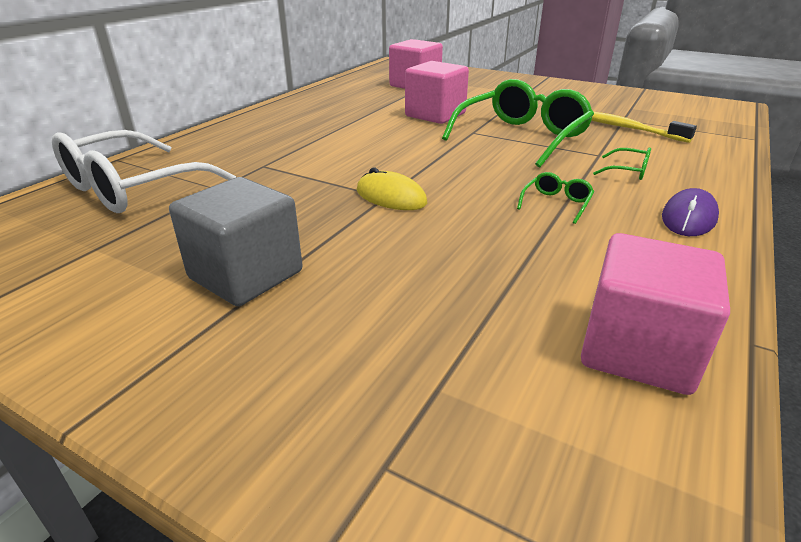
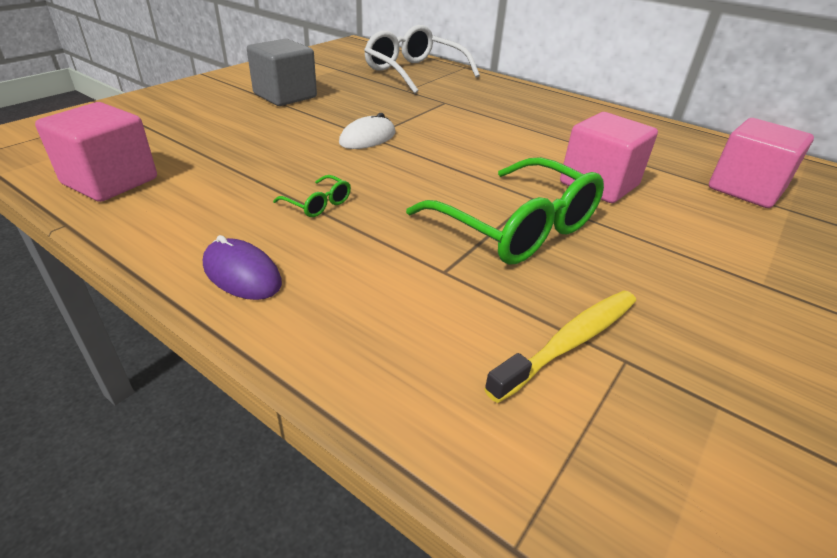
camera: 95 degrees right, 5 degrees up
yellow mouse [357,168,427,210] -> white mouse [339,113,396,149]
green glasses [593,148,651,180] -> none

